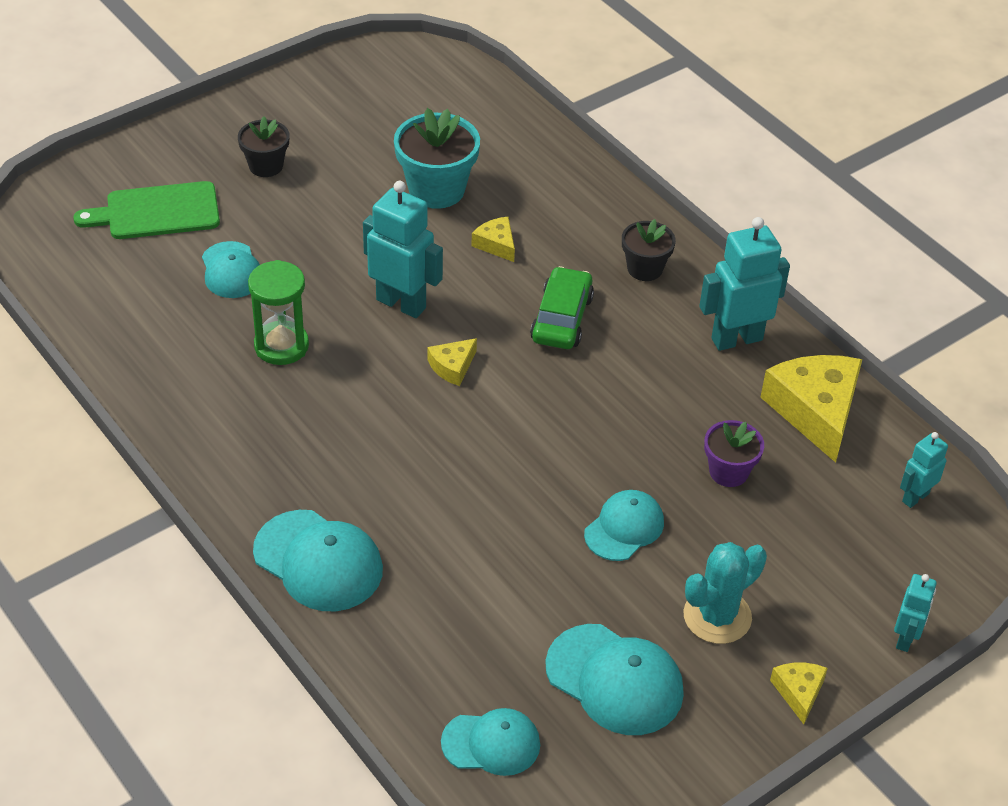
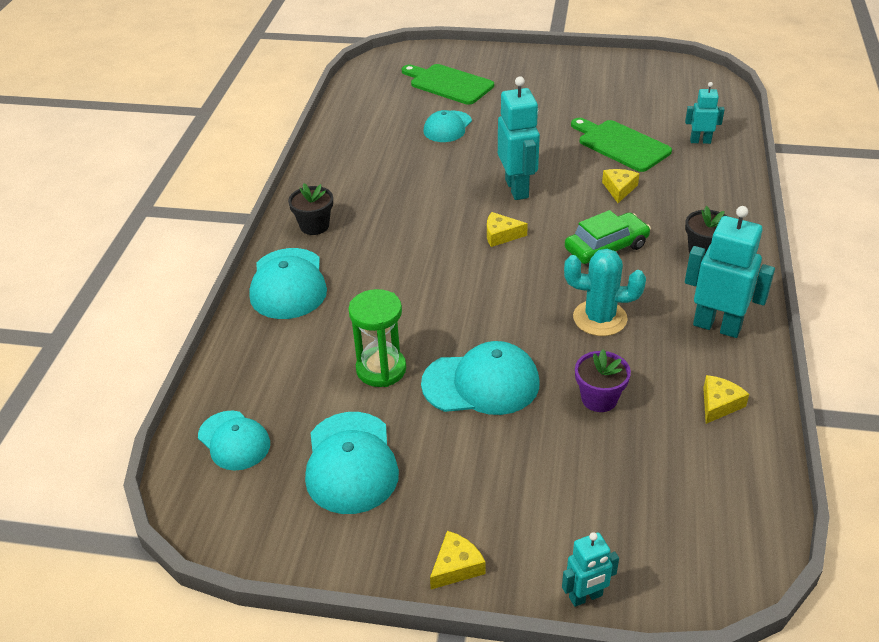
camera: 50 degrees right, 5 degrees down
black flower pot [238,116,290,177] -> black flower pot moved to [288,183,333,235]
green hourglass [248,260,309,365] -> green hourglass moved to [348,289,406,387]
turquoise flower pot [394,108,480,209] -> green cutting board [571,118,672,172]
turquoise cap [584,490,664,561] -> turquoise cap [421,341,539,415], size x1.51
turquoise cactus [683,542,767,644] -> turquoise cactus moved to [564,249,646,336]
yellow cheese [760,355,863,463] -> yellow cheese [703,375,749,424], size x0.48
turquoise robot [900,432,948,508] -> turquoise robot moved to [685,82,725,144]

